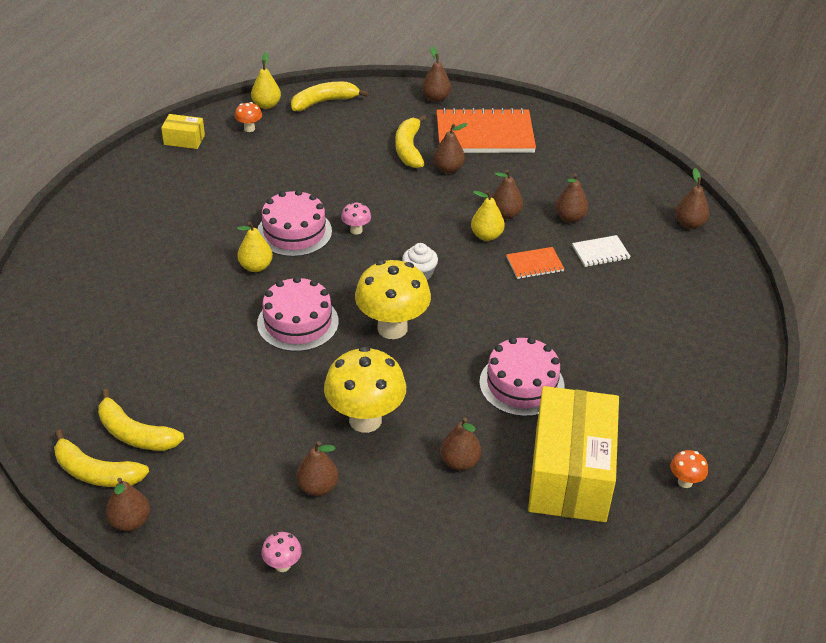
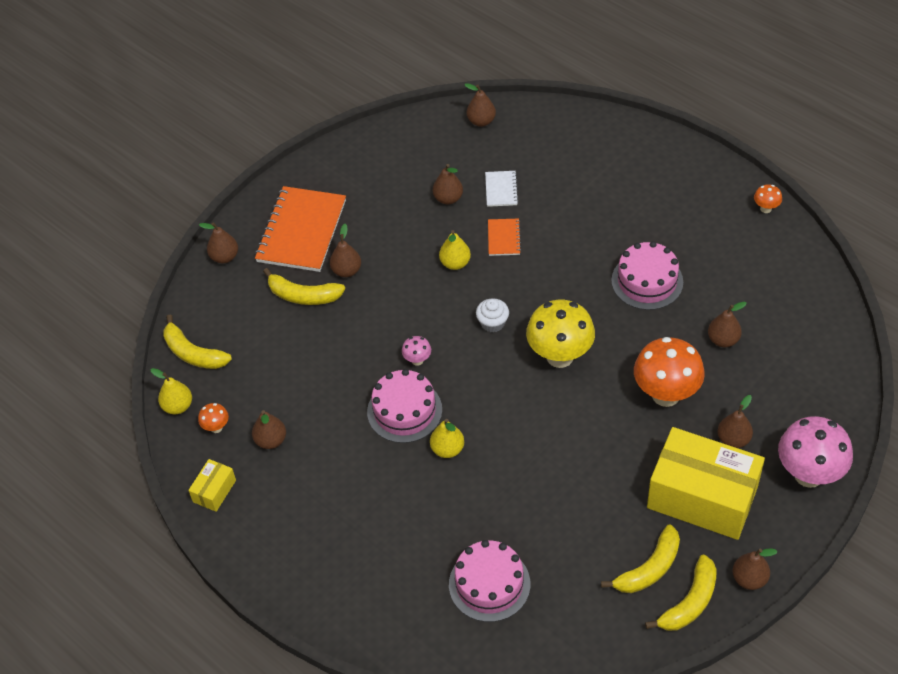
camera: 70 degrees left, 10 degrees up
pink cake [257,276,339,352] -> pink cake moved to [449,540,530,622]
pink mushroom [261,532,302,572] -> pink mushroom [778,416,853,488], size x2.27
yellow banana [291,82,369,111] -> yellow banana turned 45 degrees counterclockwise [163,315,232,369]
yellow mushroom [324,346,406,433] -> orange mushroom [634,337,705,407]
brown pear [491,169,523,219] -> brown pear moved to [252,410,286,449]
yellow box [528,386,619,522] -> yellow box moved to [647,427,765,540]

